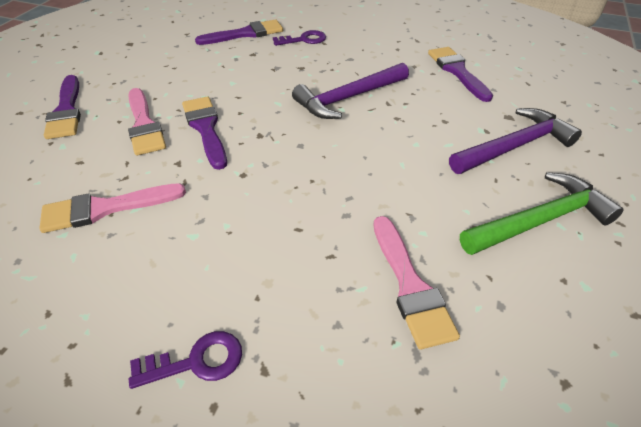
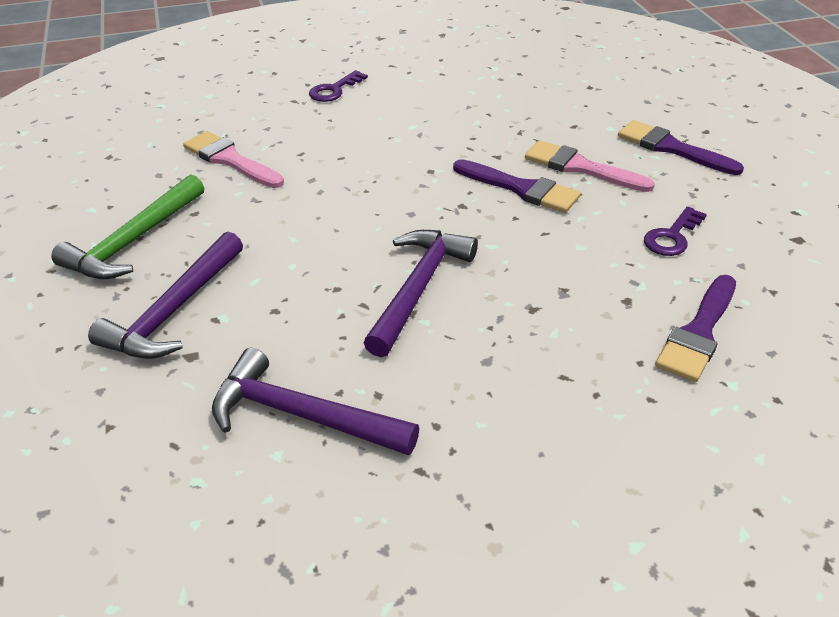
camera: 145 degrees right, 5 degrees down
pink brush [39,183,186,233] -> none
purple key [273,30,326,46] -> purple key moved to [644,207,707,256]
purple brush [428,47,493,102] -> purple hammer [212,348,419,455]

